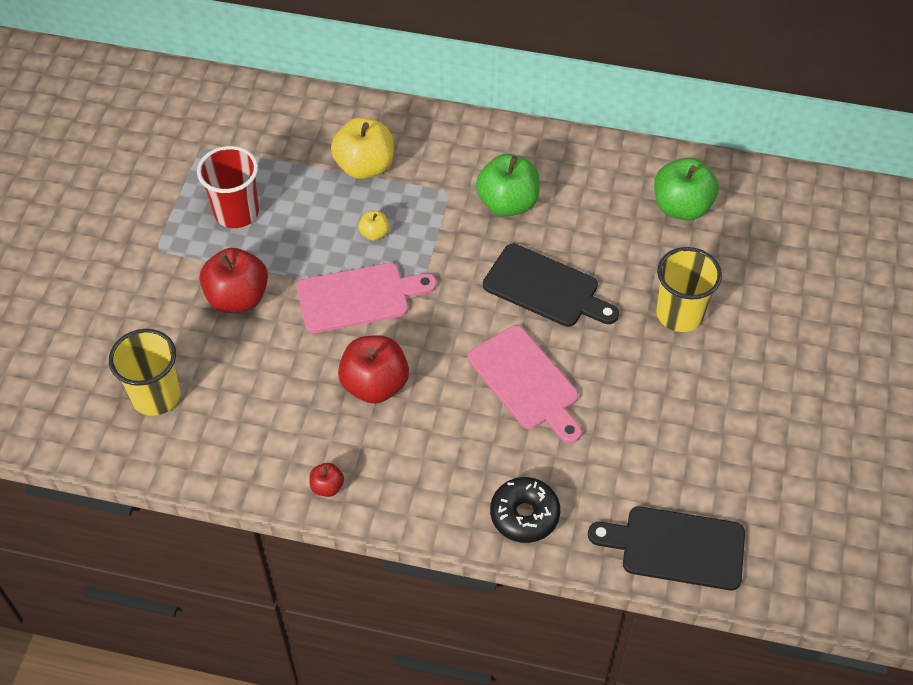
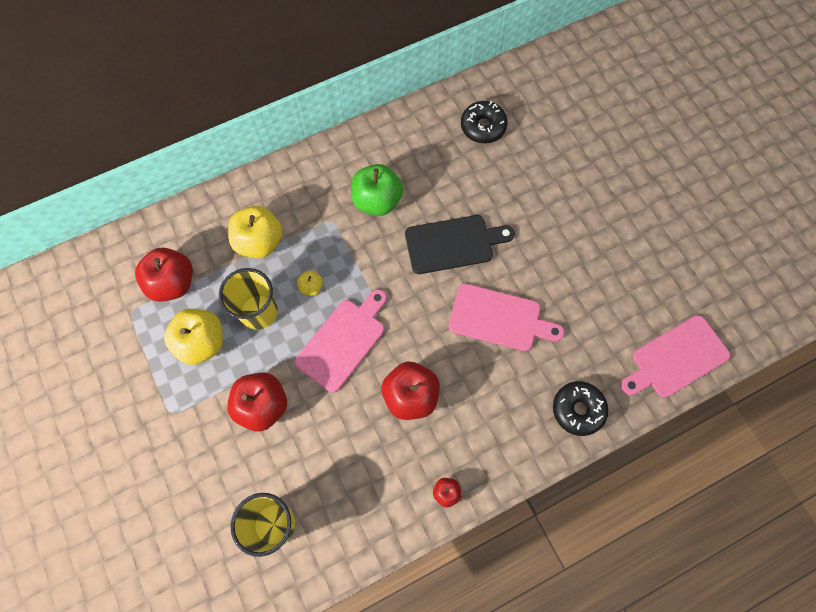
camera: 40 degrees left, 15 degrees up
red cup [197,146,259,228] -> yellow apple [164,309,223,365]
black cutting board [588,506,745,590] -> pink cutting board [620,315,730,398]
green apple [654,158,719,220] -> black donut [461,101,508,143]
yellow cup [656,247,722,332] -> yellow cup moved to [219,268,278,330]
none -> red apple [135,248,193,302]

